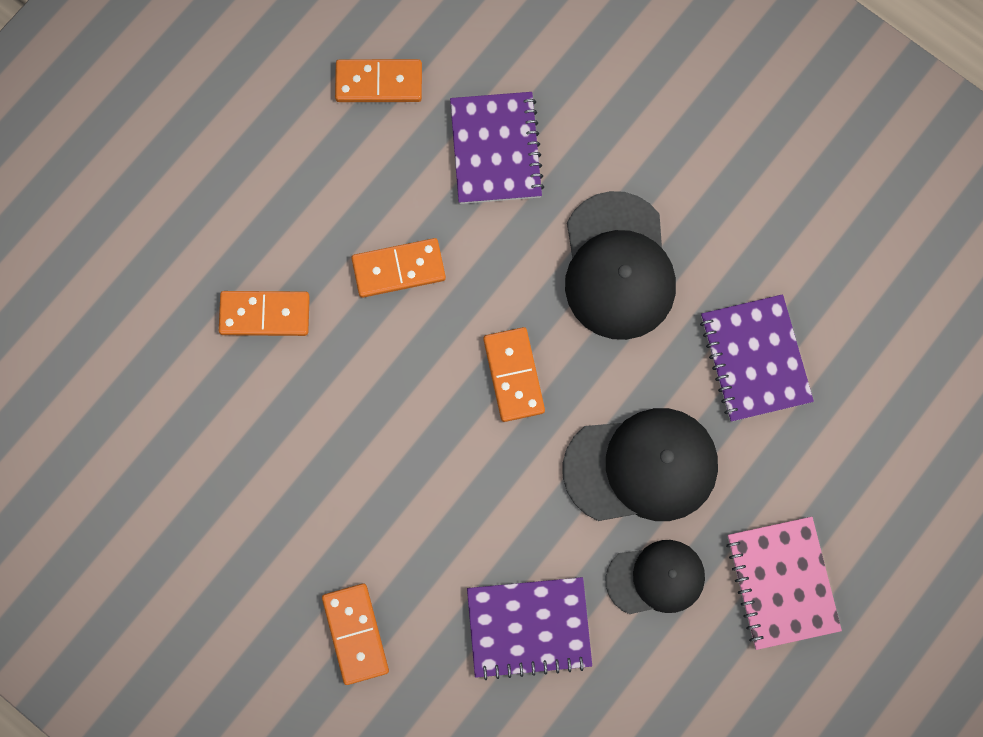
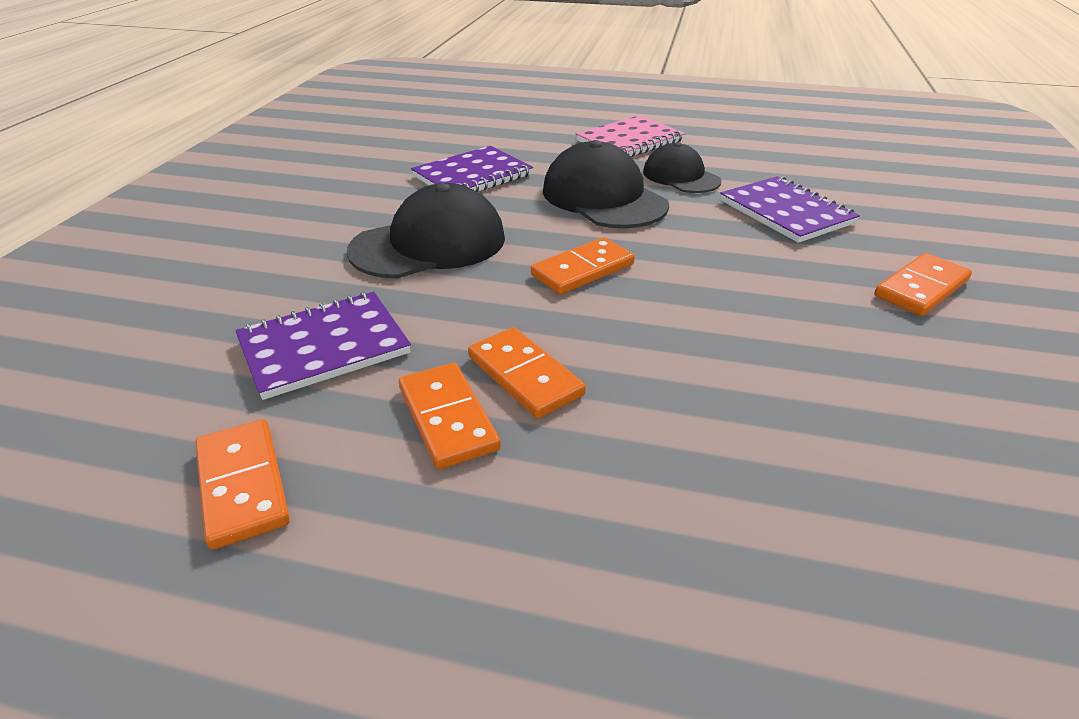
camera: 115 degrees left, 40 degrees down
orange domino [219,291,310,336] -> orange domino moved to [399,363,501,469]

